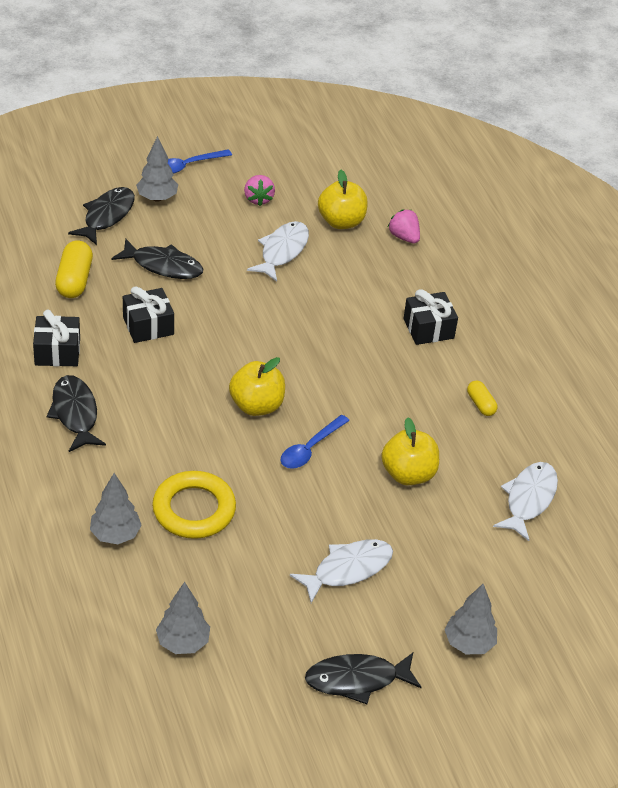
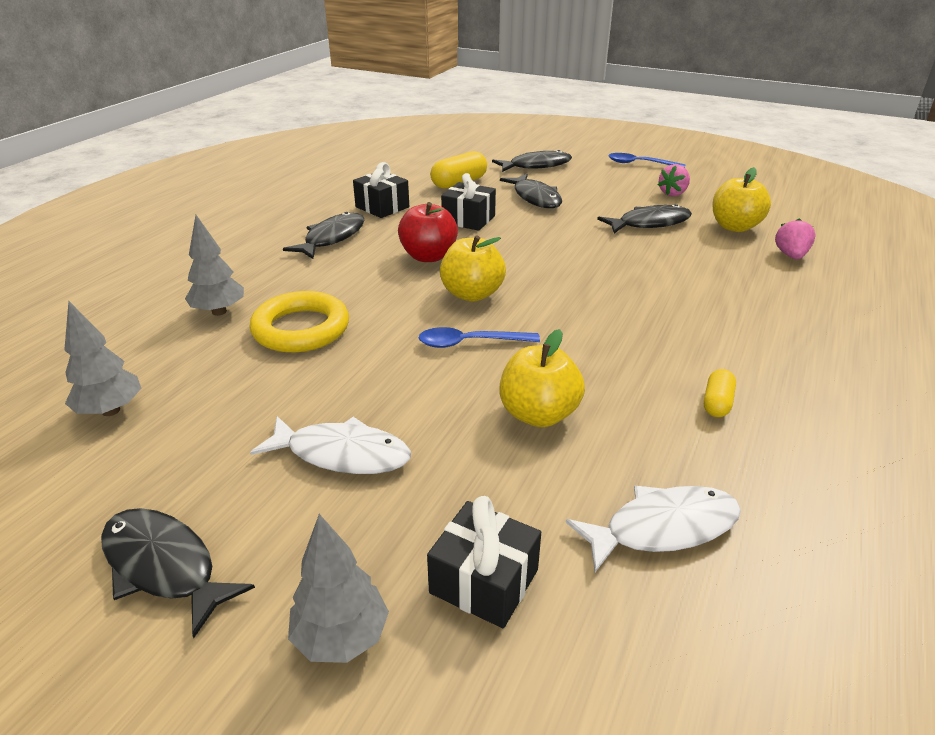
camera: 50 degrees right, 10 degrees down
grey tree [136,136,178,202] -> none
white fish [247,221,309,282] -> black fish [597,204,692,233]
black gift [403,289,458,345] -> black gift moved to [427,496,541,628]
none -> red apple [398,202,458,262]

